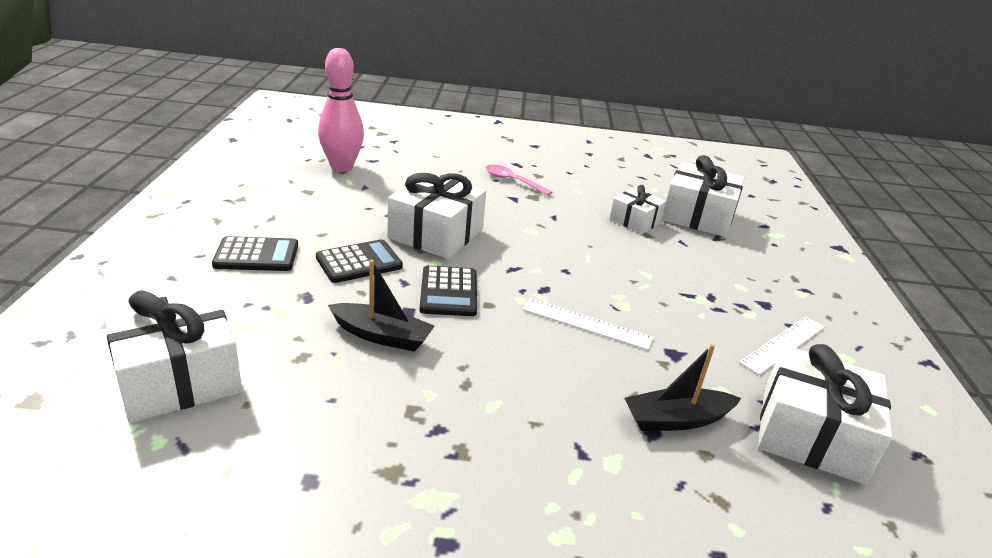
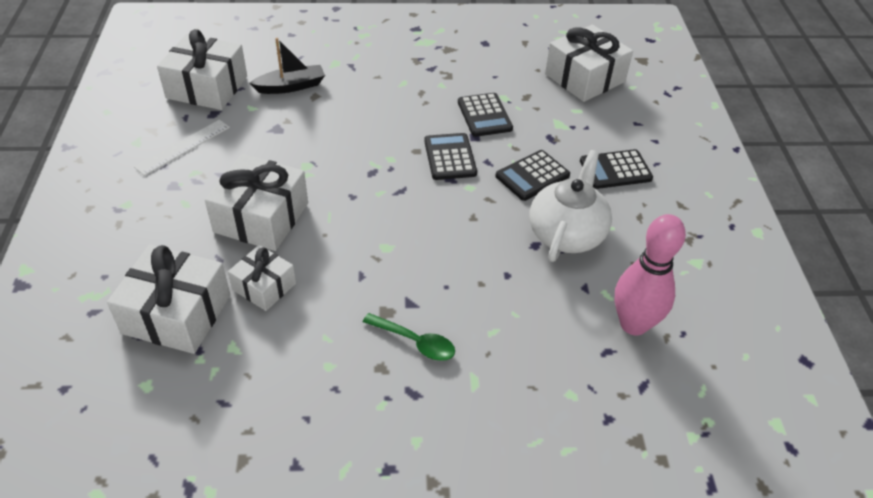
camera: 175 degrees right, 15 degrees up
black boat [328,260,434,352] -> black calculator [458,93,513,137]
white gift [387,172,486,259] -> white gift moved to [205,154,308,251]
pink spoon [486,165,552,196] -> green spoon [363,313,455,361]
white ruler [522,298,653,350] -> none
none -> white teapot [530,150,612,262]

